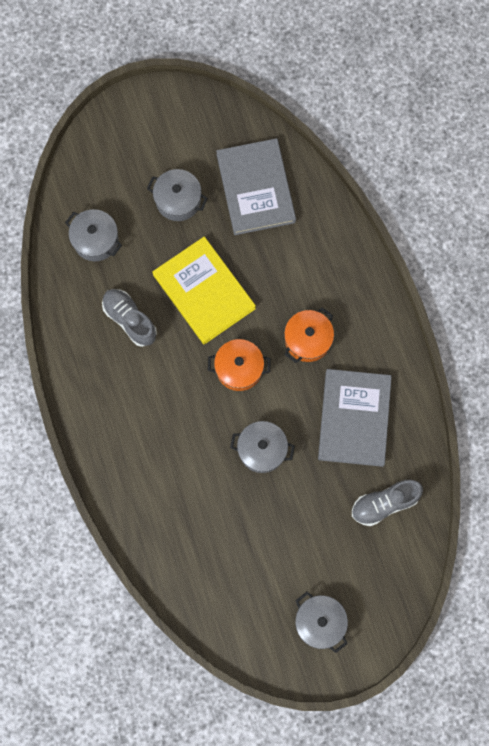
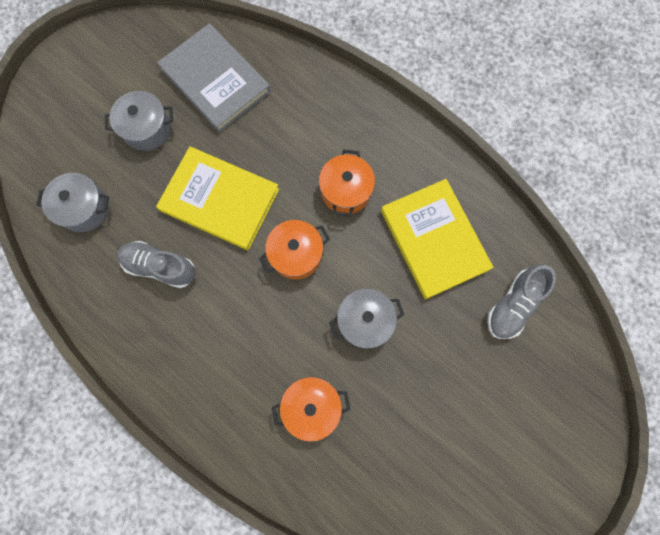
camera: 30 degrees left, 0 degrees up
grey pot [295,592,348,653] -> none
grey book [318,369,392,467] -> yellow book [381,179,494,299]
none -> orange pot [272,377,351,442]

